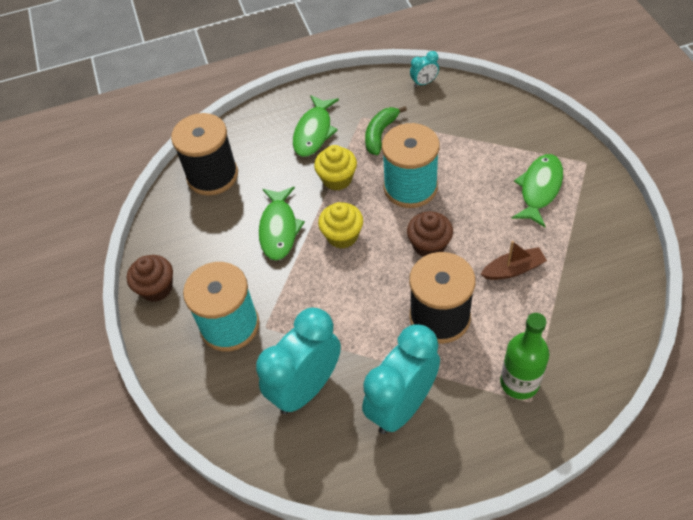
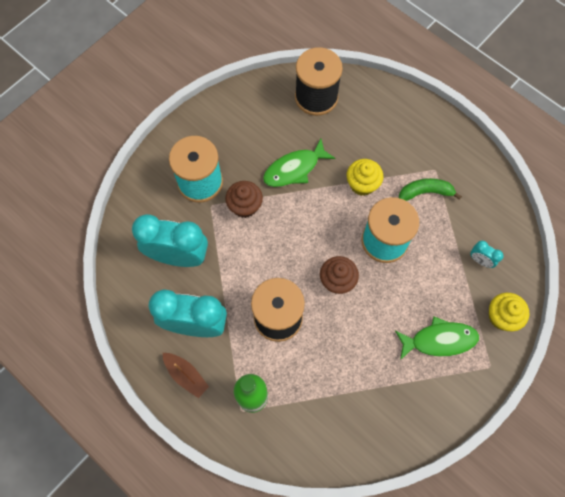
camera: 55 degrees right, 15 degrees up
brown cupcake [127,255,173,302] -> brown cupcake moved to [225,181,263,218]
green fish [293,95,339,157] -> none
yellow cupcake [318,202,363,249] -> yellow cupcake moved to [489,293,529,331]
turquoise clock [410,51,439,87] -> turquoise clock moved to [470,241,504,268]
brown boat [481,241,547,280] -> brown boat moved to [163,353,209,398]

